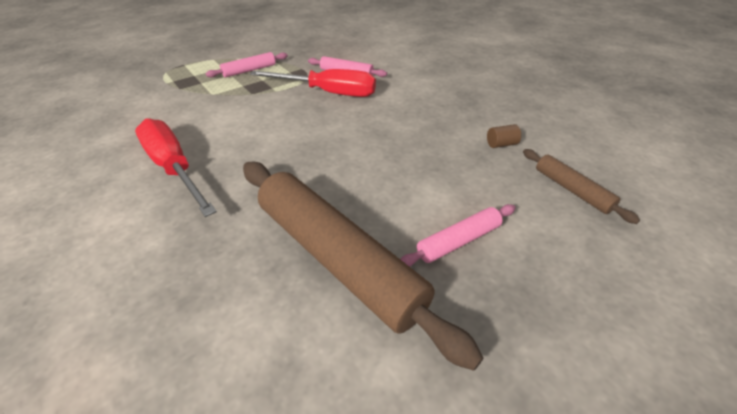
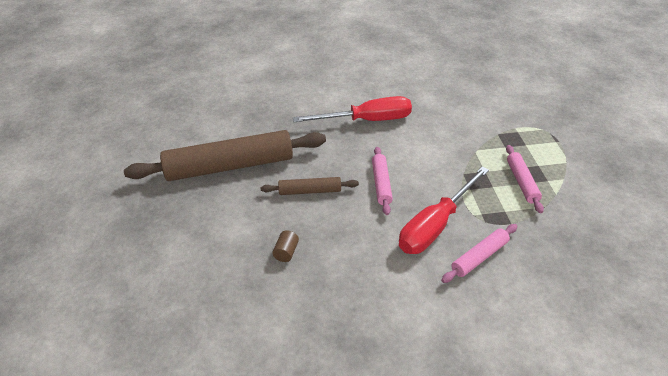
camera: 120 degrees right, 0 degrees up
pink rolling pin [400,204,516,267] -> pink rolling pin moved to [372,147,393,215]
brown cylinder [487,124,521,148] -> brown cylinder moved to [272,230,299,262]
brown rolling pin [523,149,640,224] -> brown rolling pin moved to [261,177,359,195]

